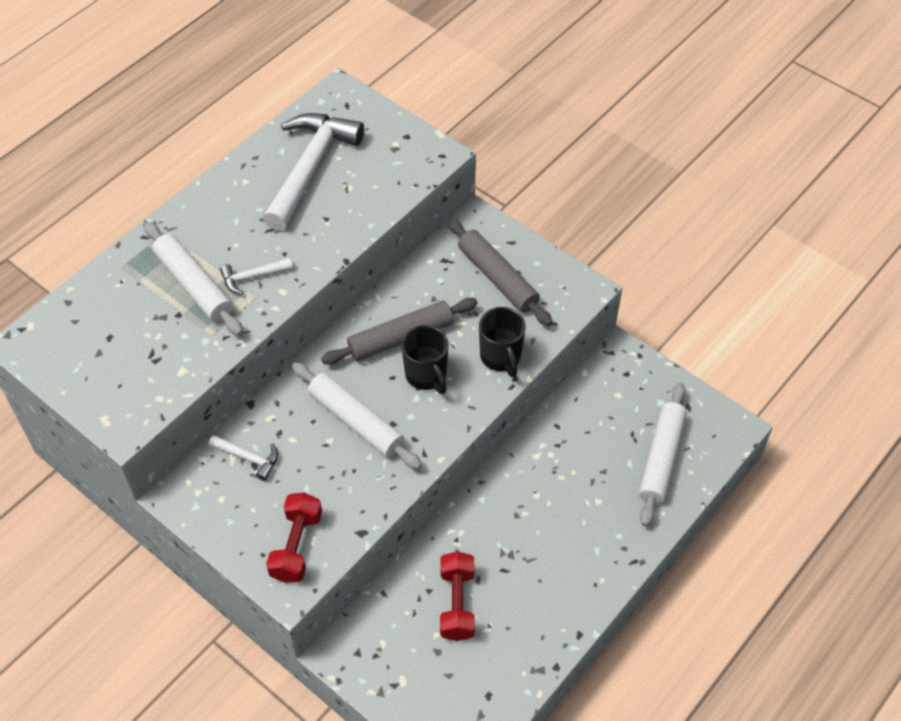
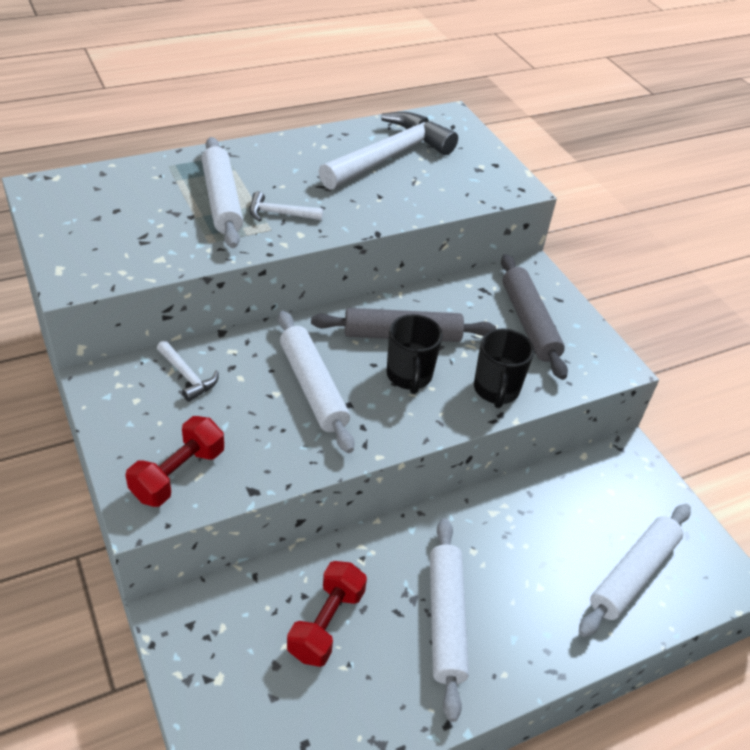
camera: 20 degrees right, 10 degrees down
none -> white rolling pin [430,518,469,722]

